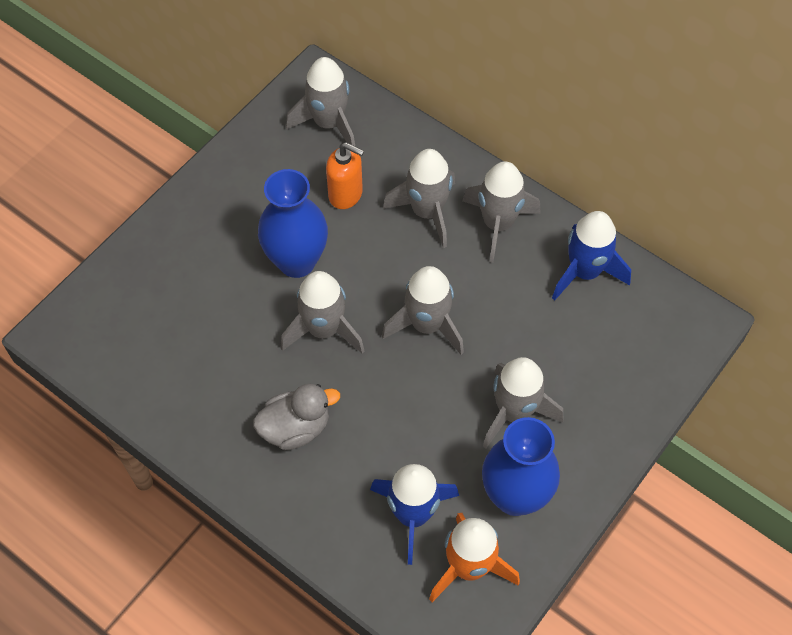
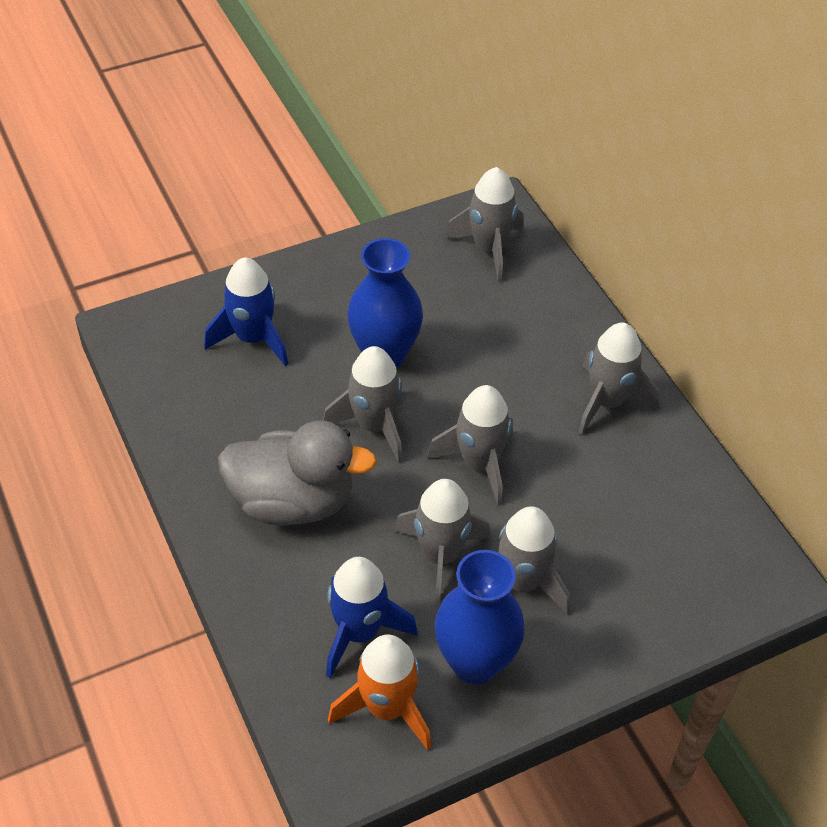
camera: 25 degrees right, 10 degrees down
grey duck [253,384,340,450] -> grey duck [218,420,377,526], size x1.57
orange soap dispenser [326,142,364,209] -> none
grey rocket [383,149,455,248] -> grey rocket moved to [394,479,491,604]
blue rocket [552,211,631,301] -> blue rocket moved to [204,257,288,366]

